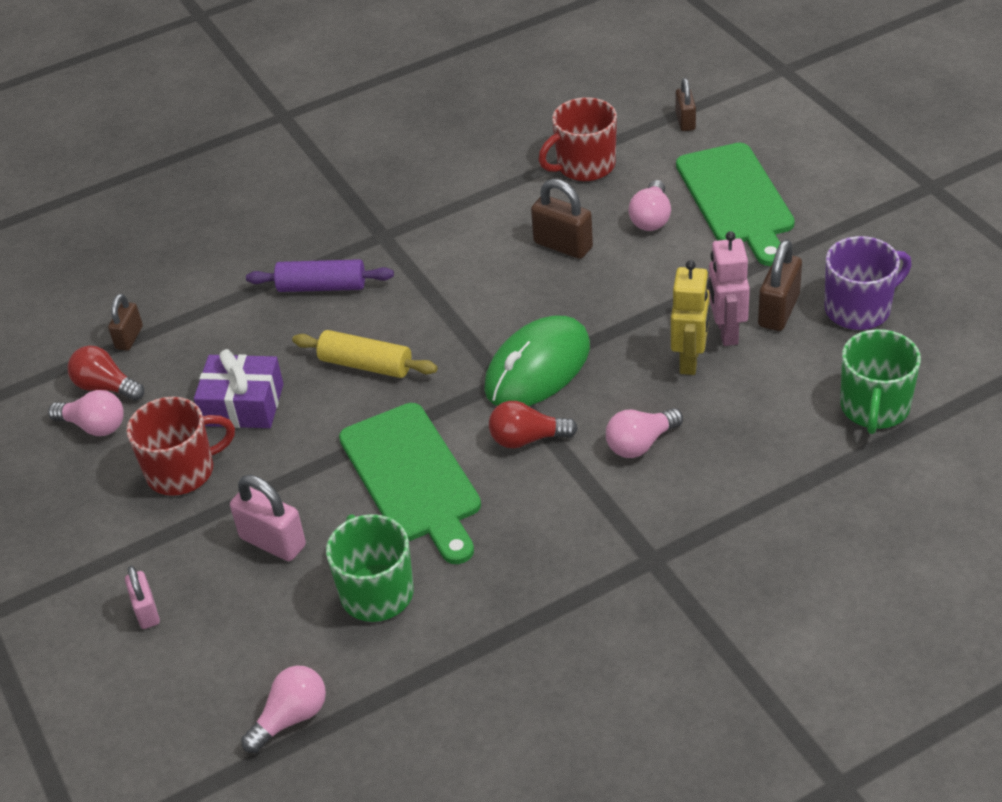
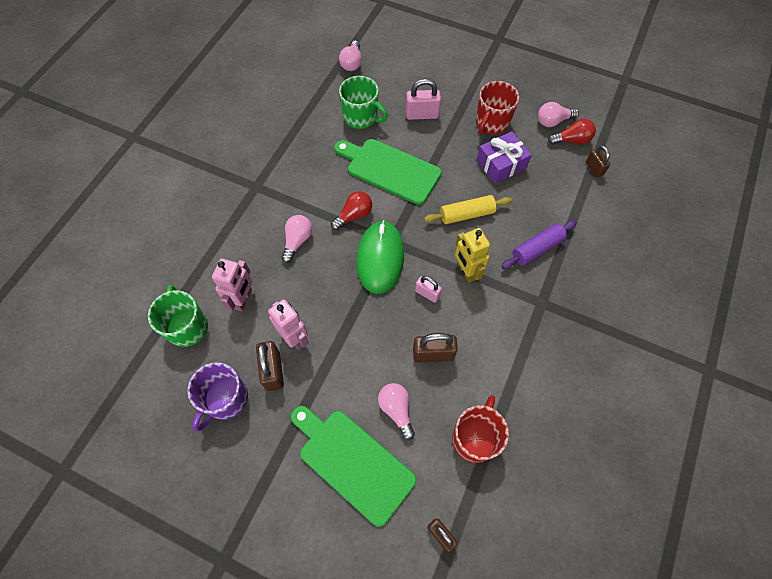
camera: 140 degrees right, 20 degrees up
pink padlock [125,566,160,629] -> pink padlock moved to [415,276,442,303]
yellow robot [671,260,710,375] -> yellow robot moved to [455,228,490,283]
none -> pink robot [212,258,252,311]

